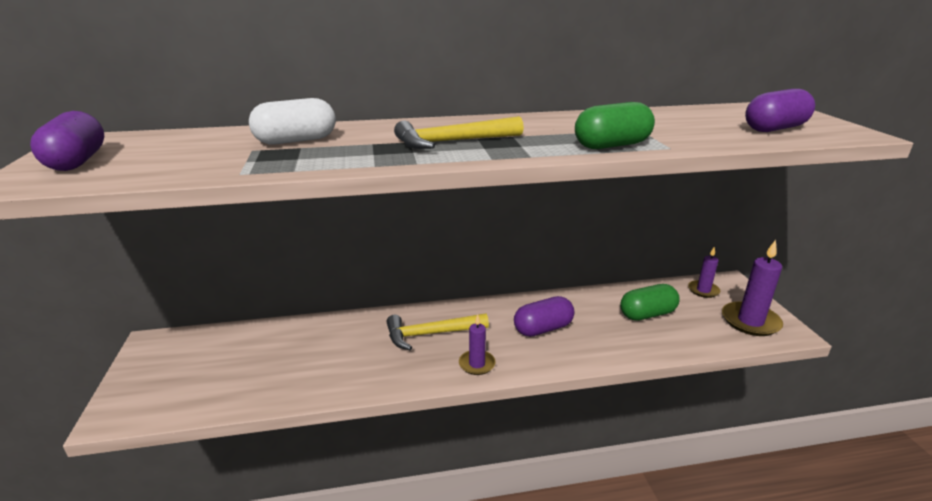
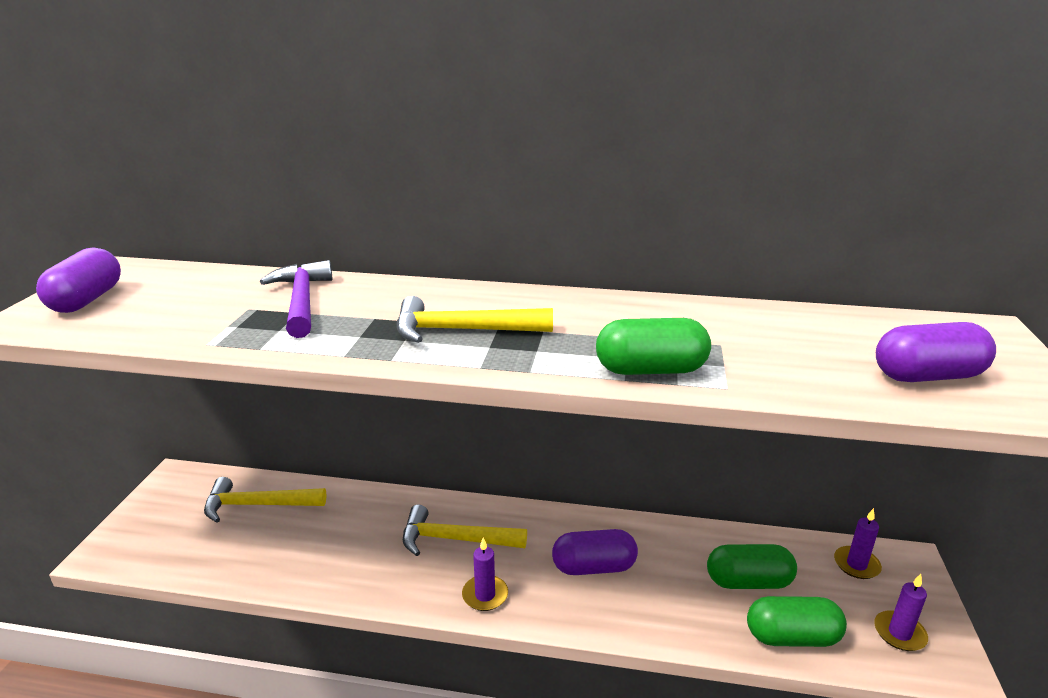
camera: 20 degrees right, 0 degrees up
white capsule [249,98,336,145] -> purple hammer [260,260,332,338]
purple candle [722,240,783,336] -> purple candle [874,574,928,651], size x0.60
none -> yellow hammer [204,477,327,523]
none -> green capsule [747,596,847,647]

